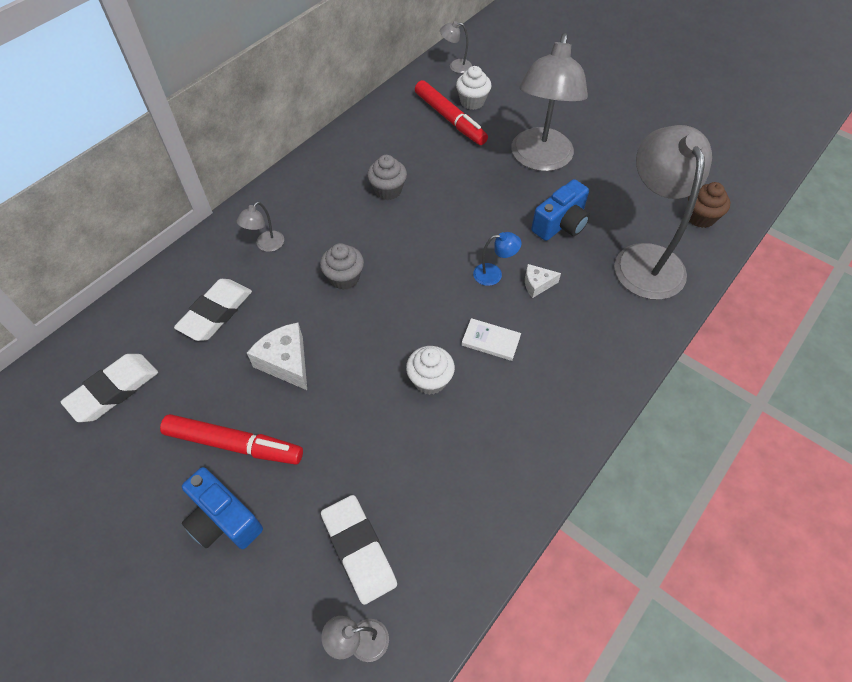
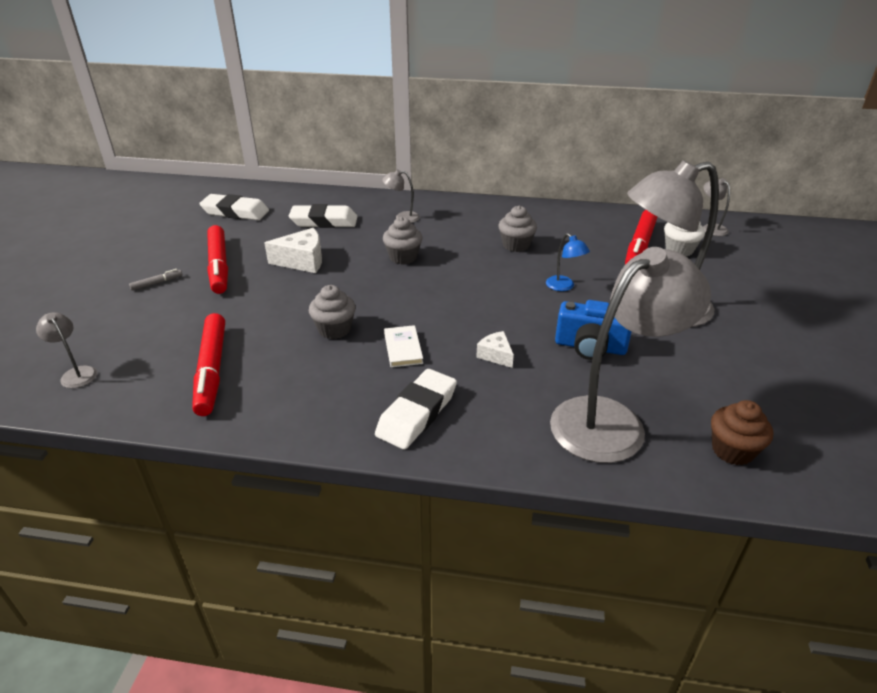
camera: 60 degrees right, 20 degrees down
blue camera [182,467,263,549] -> grey marker [129,269,182,290]
white cheese [247,323,307,390] -> white cheese turned 60 degrees clockwise [264,228,322,273]
white eraser [321,495,397,605] -> white eraser moved to [375,369,457,449]
white cupcake [406,346,455,395] -> grey cupcake [309,285,356,339]
blue lamp [473,232,522,286] -> blue lamp moved to [546,233,590,291]
none -> red marker [192,313,225,416]

